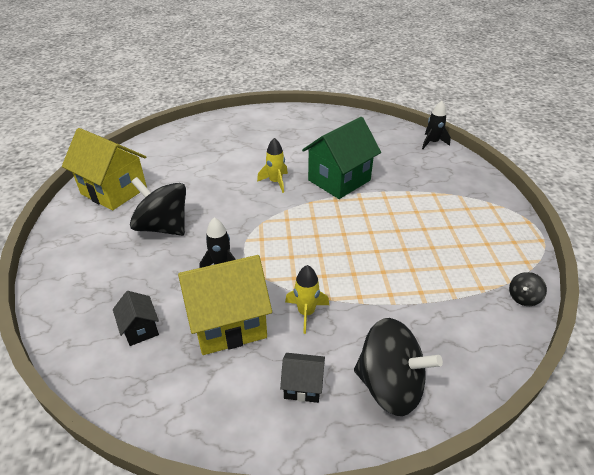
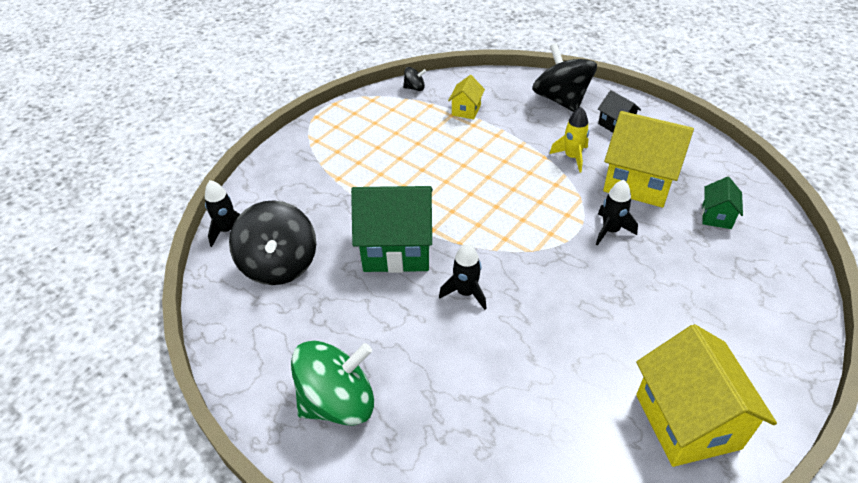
camera: 135 degrees left, 5 degrees up
black house [113,291,159,346] -> green house [702,177,743,229]
black spinning top [130,177,186,236] -> black spinning top moved to [229,200,316,285]
yellow rocket [257,138,288,193] -> black rocket [439,243,486,310]
none -> green spinning top [291,341,374,425]
none -> yellow house [448,75,485,119]

